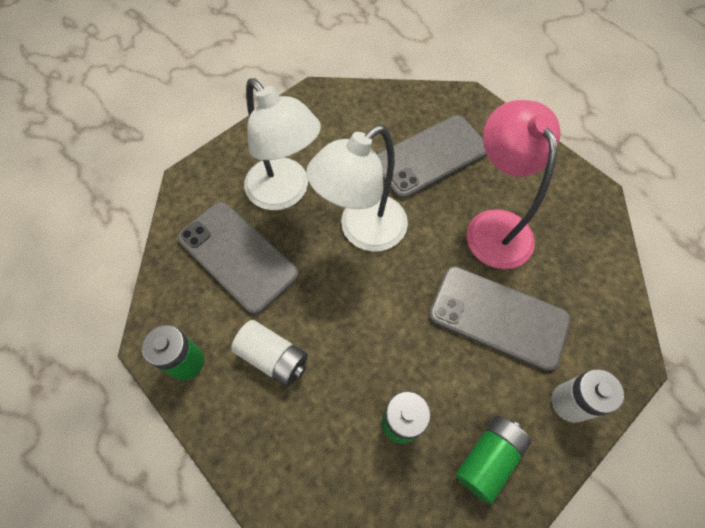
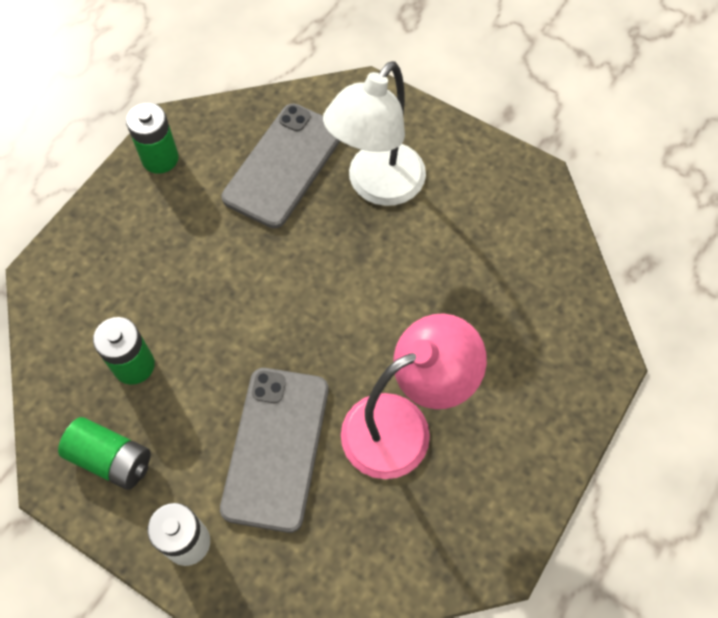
camera: 75 degrees right, 0 degrees up
white battery [231,320,308,387] -> none
white lamp [306,125,408,252] -> none
grey phone [377,115,487,199] -> none

